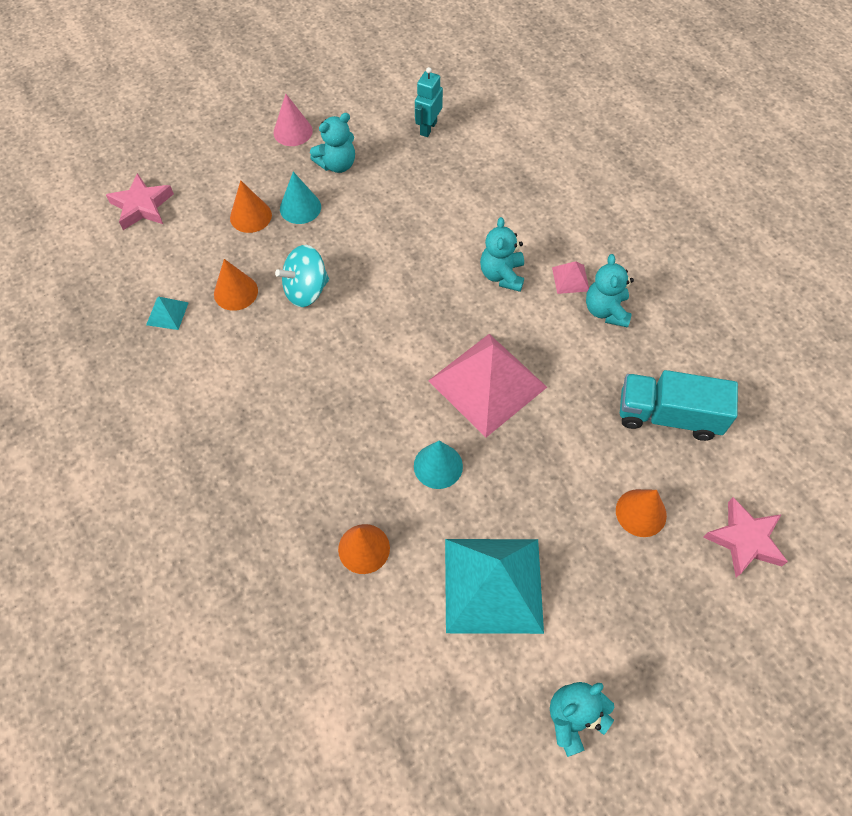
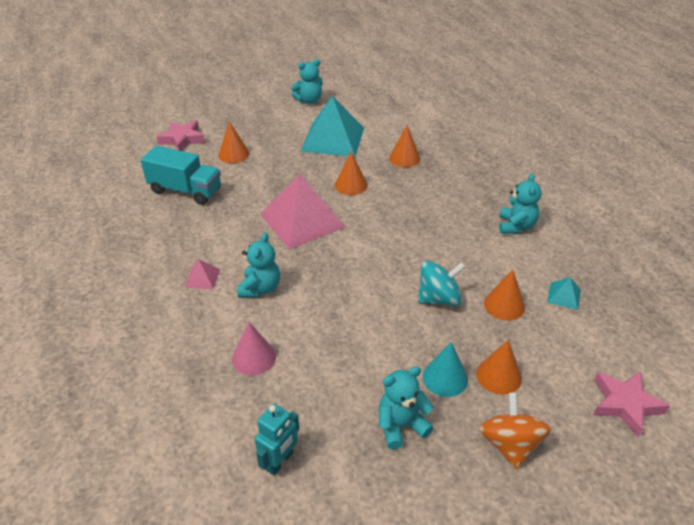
camera: 170 degrees left, 20 degrees down
pink cone [273,94,313,146] -> pink cone moved to [232,322,276,375]
turquoise cone [414,441,463,489] -> orange cone [335,151,367,195]
turquoise teddy bear [586,254,634,328] -> turquoise teddy bear moved to [499,173,542,234]
none -> orange spinning top [479,392,551,469]

